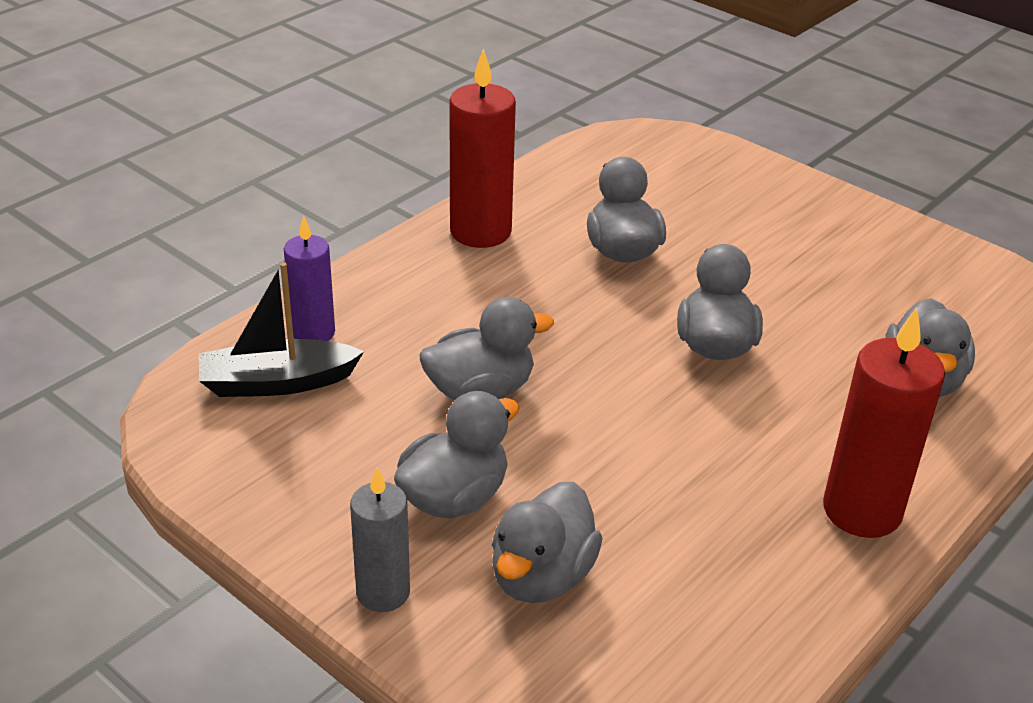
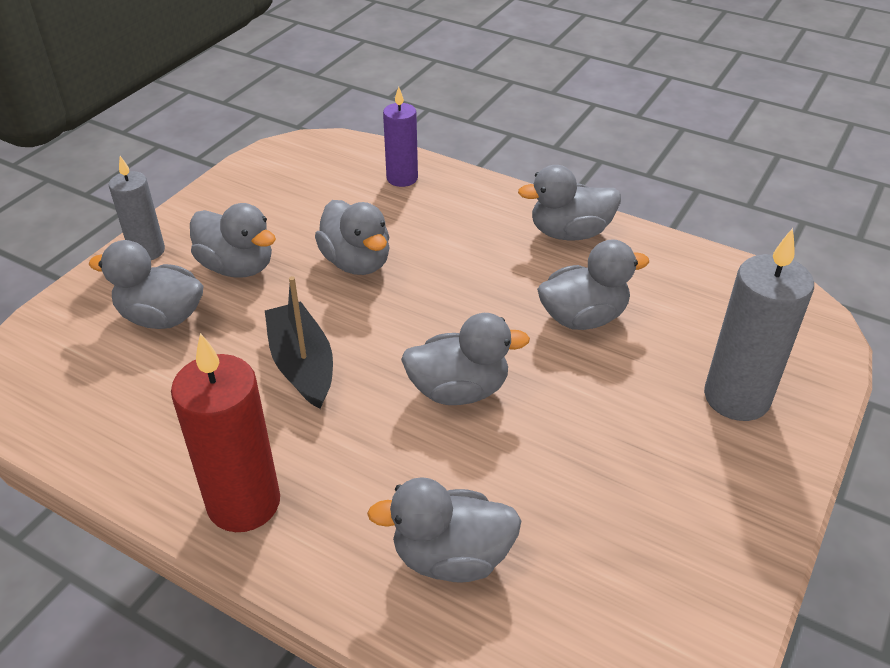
camera: 80 degrees right, 5 degrees up
black boat [199,262,364,397] -> black boat moved to [265,276,333,409]
red candle [449,49,516,248] -> grey duck [518,165,621,240]
none -> grey candle [704,228,814,421]

